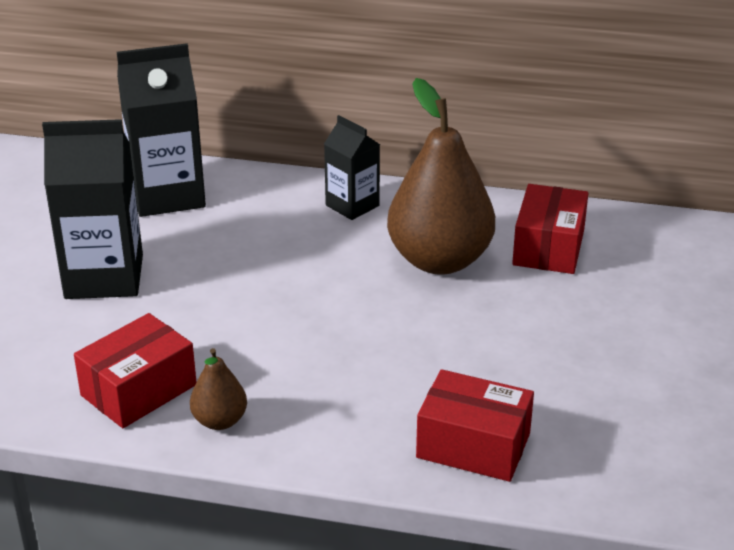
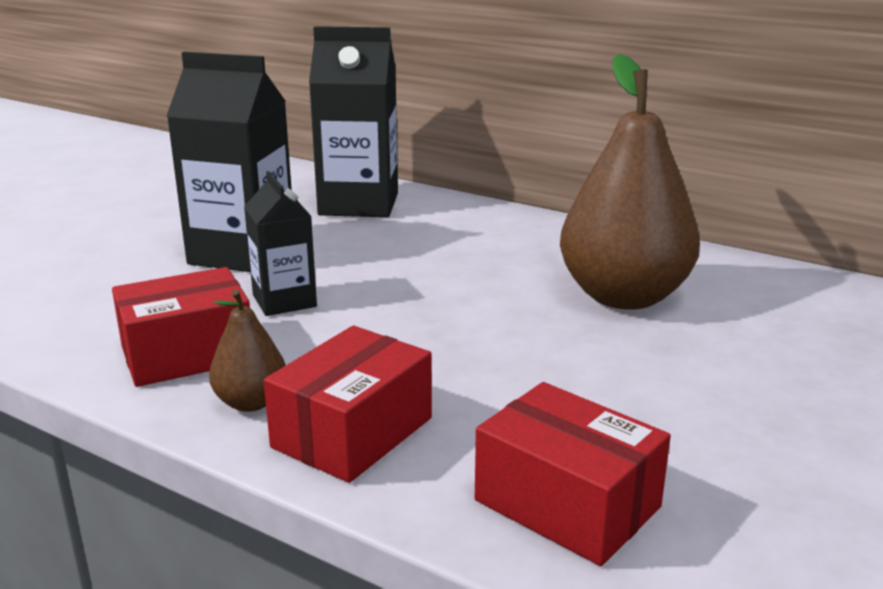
camera: 20 degrees right, 10 degrees down
black carton [324,115,380,220] -> black carton moved to [244,171,317,316]
red box [512,184,588,274] -> red box moved to [264,326,432,483]

